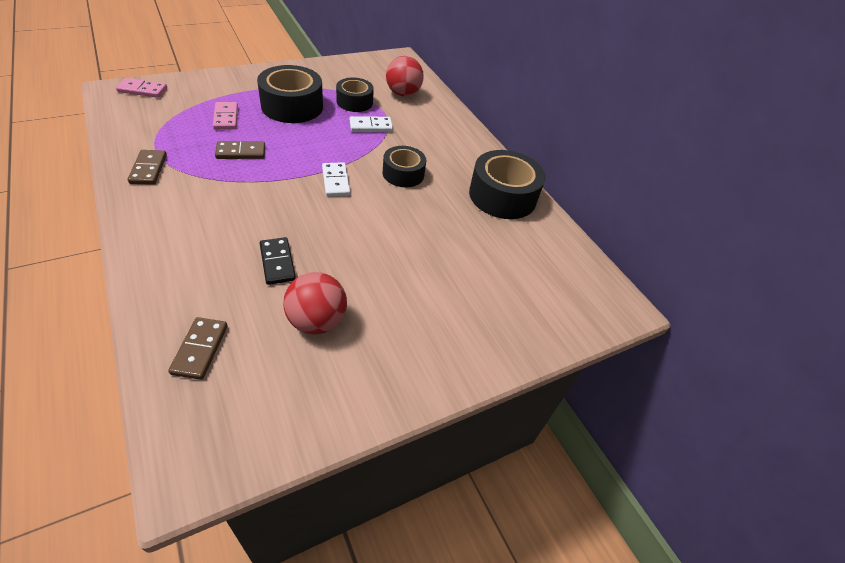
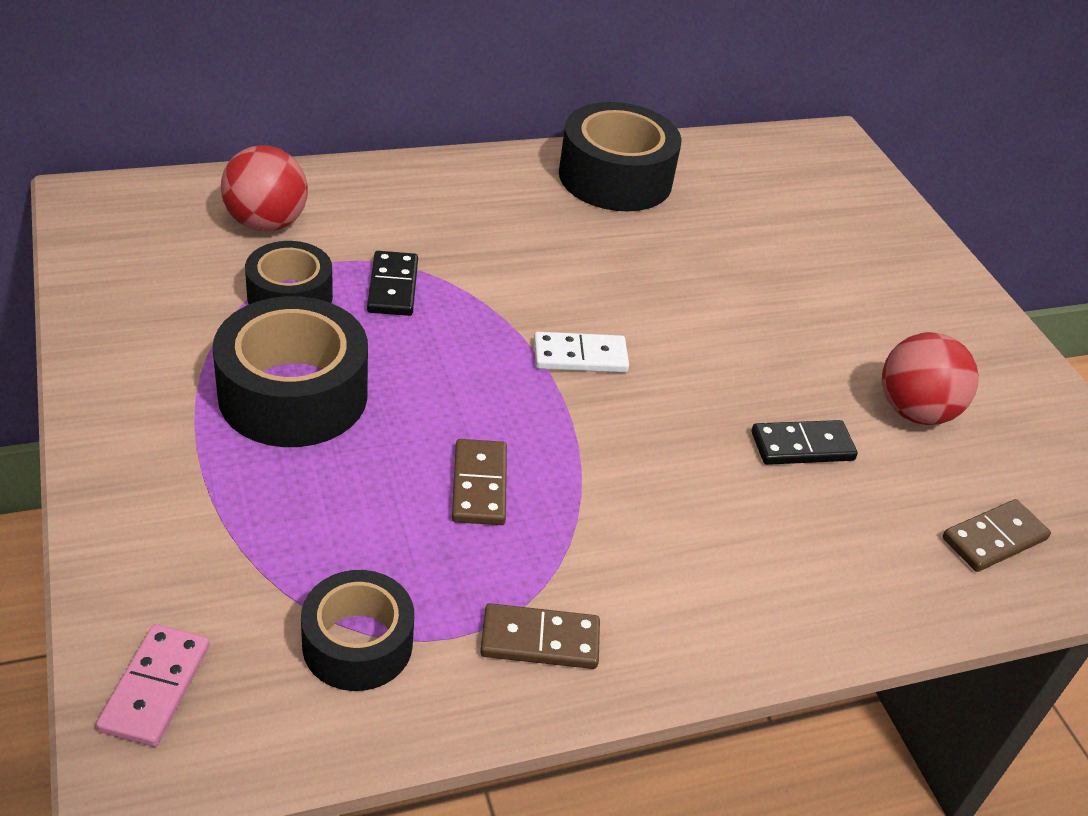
camera: 80 degrees left, 5 degrees down
brown domino [168,317,228,380] -> brown domino turned 45 degrees counterclockwise [942,499,1051,572]
pink domino [213,102,238,130] -> none
white domino [350,116,393,132] -> black domino [367,251,418,316]
black tape [383,146,426,187] -> black tape moved to [301,570,414,691]

